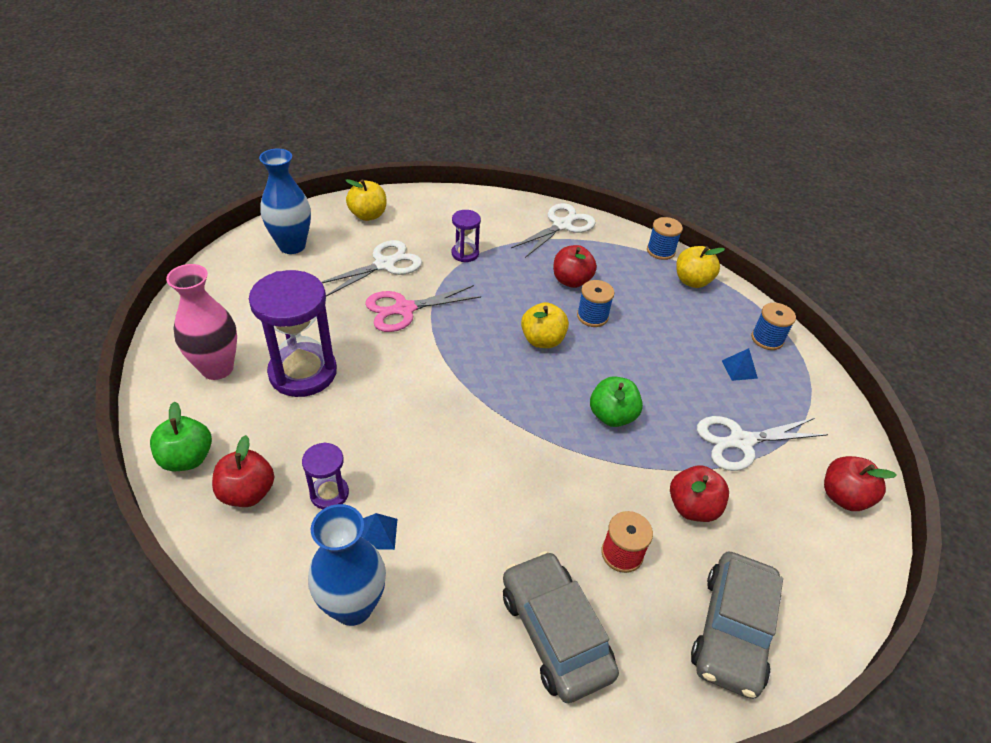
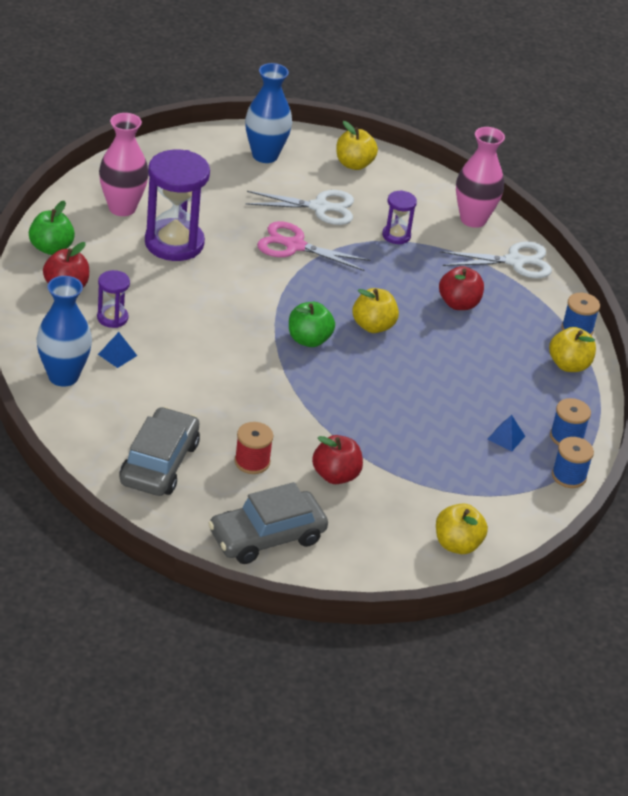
camera: 40 degrees right, 5 degrees down
blue spool [577,280,615,327] -> blue spool moved to [552,437,594,488]
green apple [590,376,643,427] -> green apple moved to [289,302,335,347]
white scissors [697,416,828,471] -> none
red apple [824,456,897,511] -> yellow apple [436,503,488,554]
none -> pink vase [456,127,505,228]

